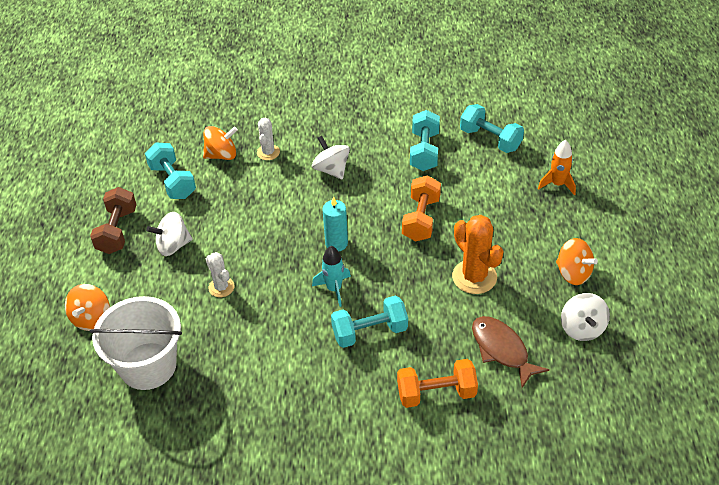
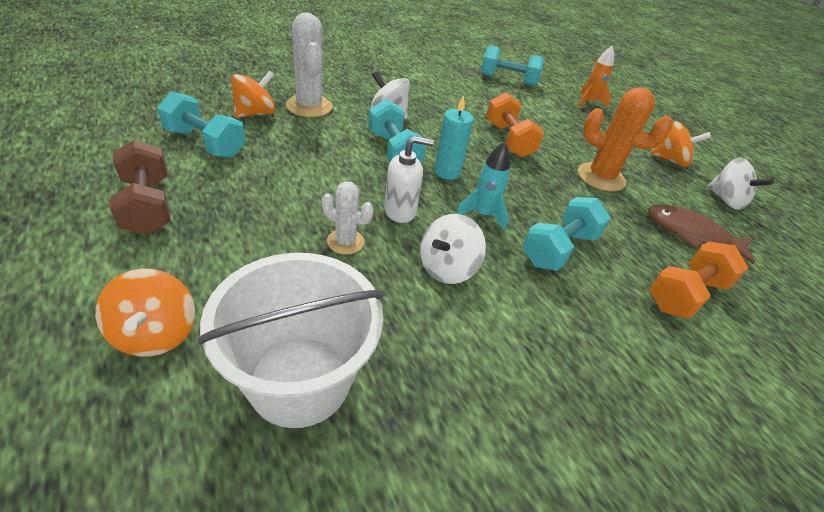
camera: 35 degrees left, 5 degrees down
white spinning top [146,212,193,256] -> white spinning top moved to [420,214,486,284]
white cactus [257,118,280,160] -> white cactus [286,12,333,117], size x1.71
turquoise dumbbell [410,110,440,171] -> turquoise dumbbell moved to [368,99,426,162]
none -> white soap dispenser [384,136,434,223]

